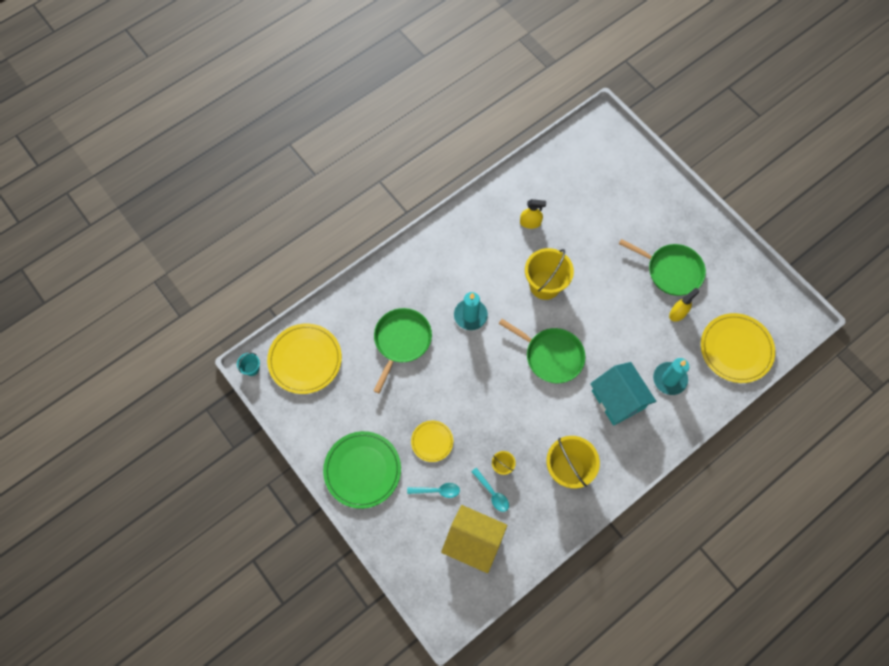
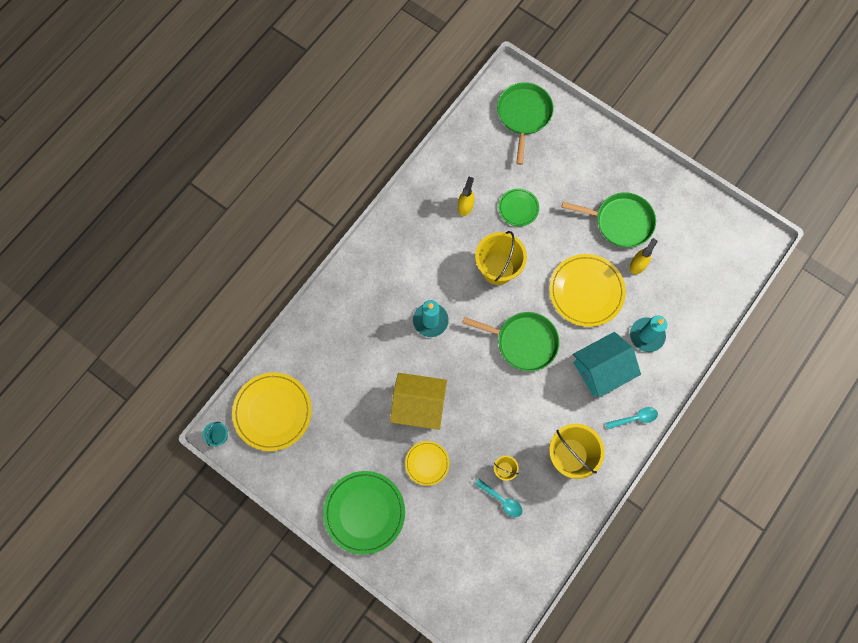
camera: 15 degrees left, 5 degrees up
green pan [374,308,432,393] -> green pan moved to [497,82,554,165]
turquoise spoon [407,483,460,498] -> turquoise spoon moved to [606,407,658,429]
yellow house [441,505,507,573] -> yellow house moved to [390,373,447,430]
yellow spray bottle [520,199,546,229] -> yellow spray bottle turned 60 degrees counterclockwise [458,177,474,216]
turquoise house [590,362,656,426] -> turquoise house turned 75 degrees counterclockwise [573,332,641,398]
yellow plate [701,313,775,383] -> yellow plate moved to [549,254,626,327]
none -> green plate [499,188,539,226]

